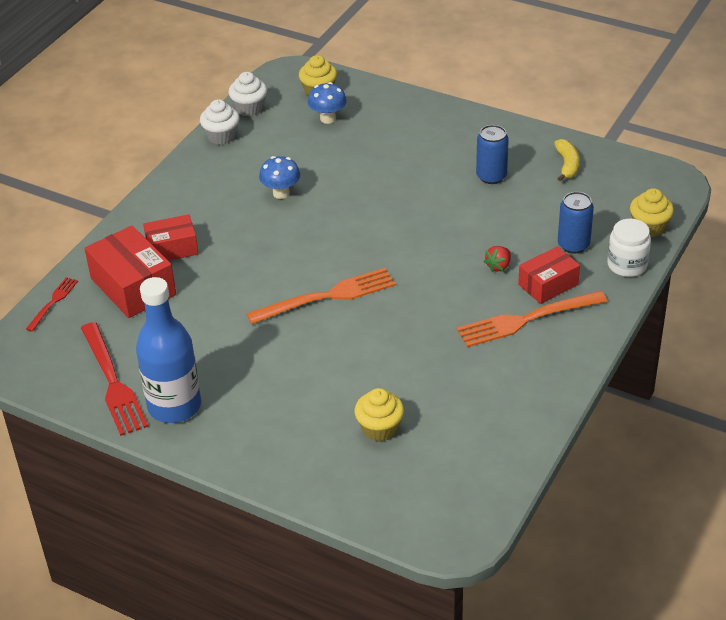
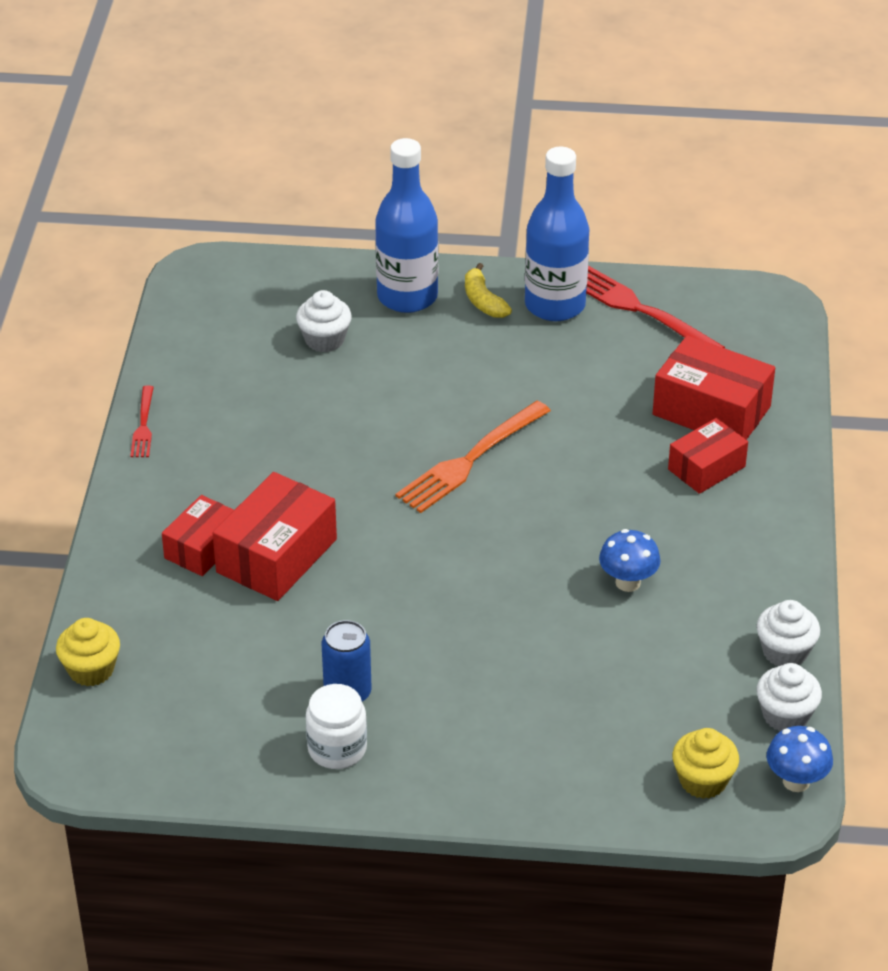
camera: 155 degrees right, 0 degrees up
red fork [26,277,78,332] -> red fork moved to [130,386,154,457]
blue mushroom [308,82,347,124] -> blue mushroom moved to [767,726,833,792]
yellow cupcake [355,388,404,442] -> white cupcake [296,290,352,352]
orange fork [457,291,608,347] -> none
red strawberry [484,246,511,272] -> red box [213,472,337,601]
yellow banana [554,139,580,182] -> yellow banana moved to [465,263,512,318]
blue can [558,192,594,253] -> none
white jar [607,219,651,277] -> white jar moved to [306,684,367,769]
none -> blue bottle [375,138,438,313]

